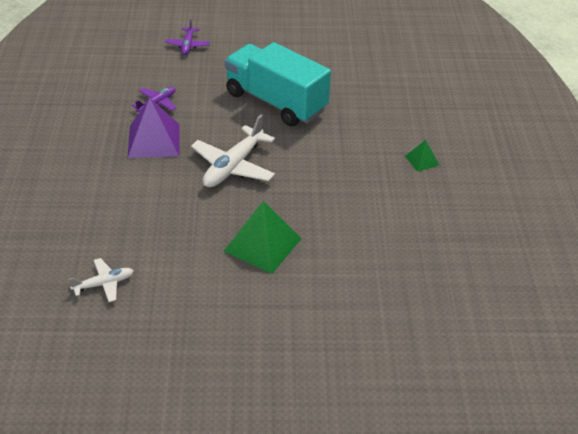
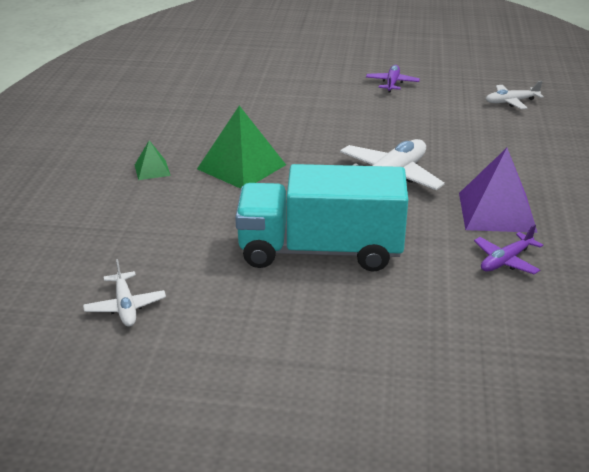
camera: 170 degrees left, 10 degrees down
purple plane [165,19,210,55] -> purple plane moved to [366,65,420,93]
green pyramid [224,201,301,274] -> green pyramid moved to [197,106,286,189]
turquoise truck [225,42,331,126] -> turquoise truck turned 135 degrees clockwise [235,164,408,272]
none -> white plane [83,259,166,327]

